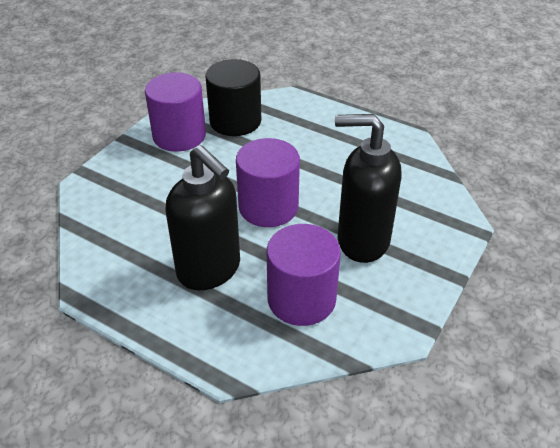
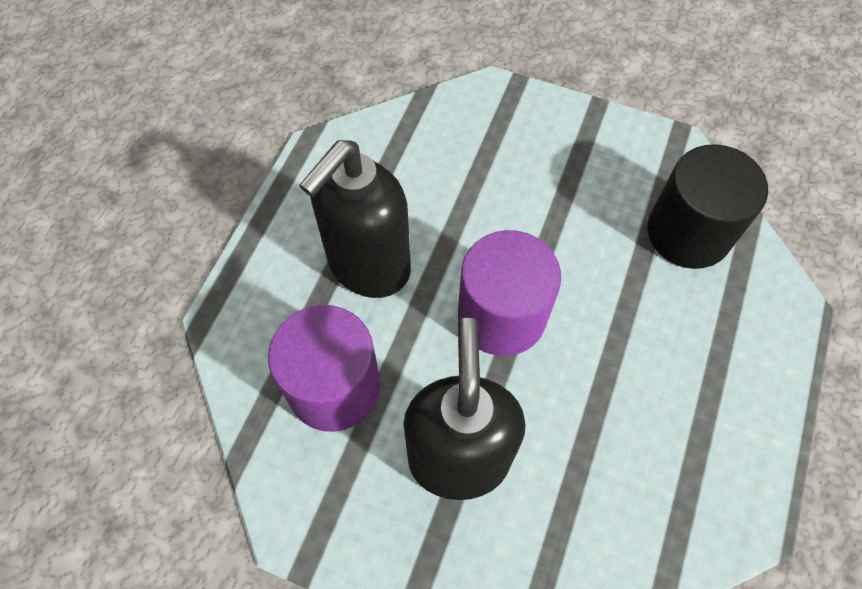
camera: 80 degrees right, 20 degrees up
purple cylinder [145,73,206,152] -> none

